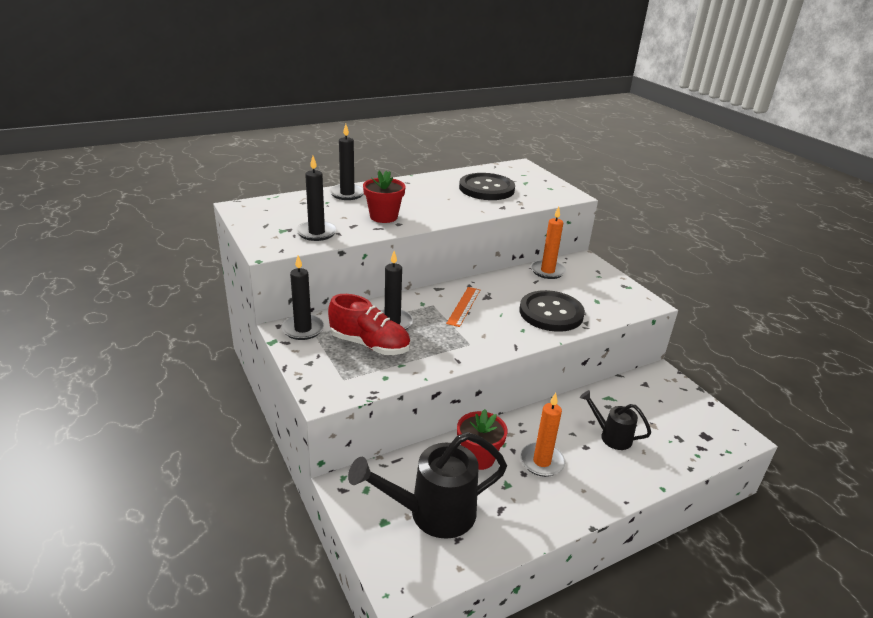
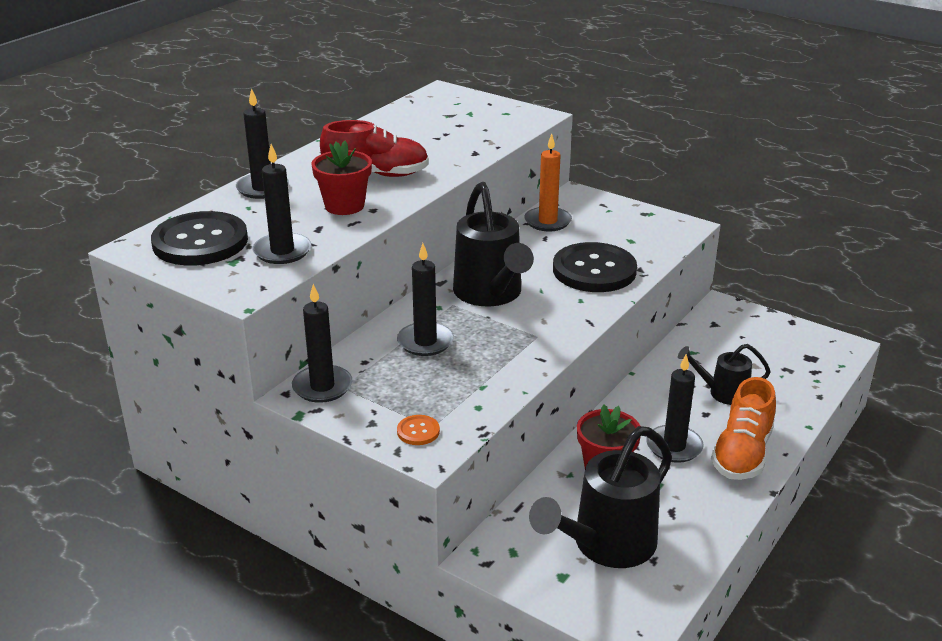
camera: 25 degrees left, 0 degrees up
red shoe [328,294,410,355] -> red shoe moved to [320,120,429,177]
orange ruler [446,287,480,327] -> black watering can [453,182,534,306]
black button [459,173,515,200] -> black button moved to [151,211,248,265]
orange candle [520,393,565,477] -> black candle [646,354,704,463]
none -> orange button [397,415,440,445]
none -> orange shoe [711,377,776,480]

